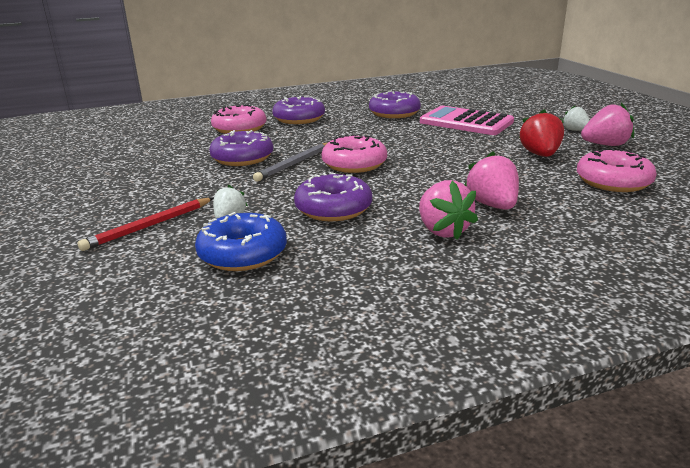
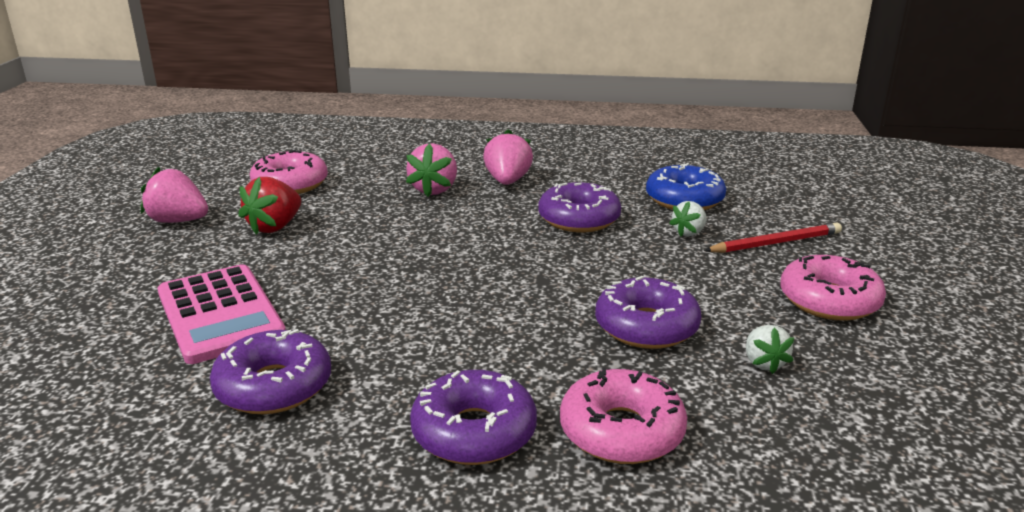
camera: 155 degrees left, 0 degrees up
grey pencil [253,143,327,182] -> none
pink donut [322,134,387,173] -> pink donut moved to [780,255,886,321]
white strawberry [562,105,590,131] -> white strawberry moved to [746,325,794,374]

